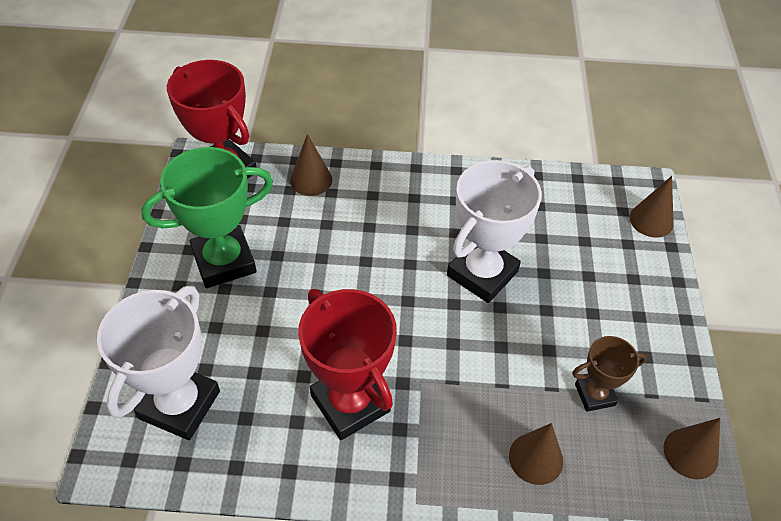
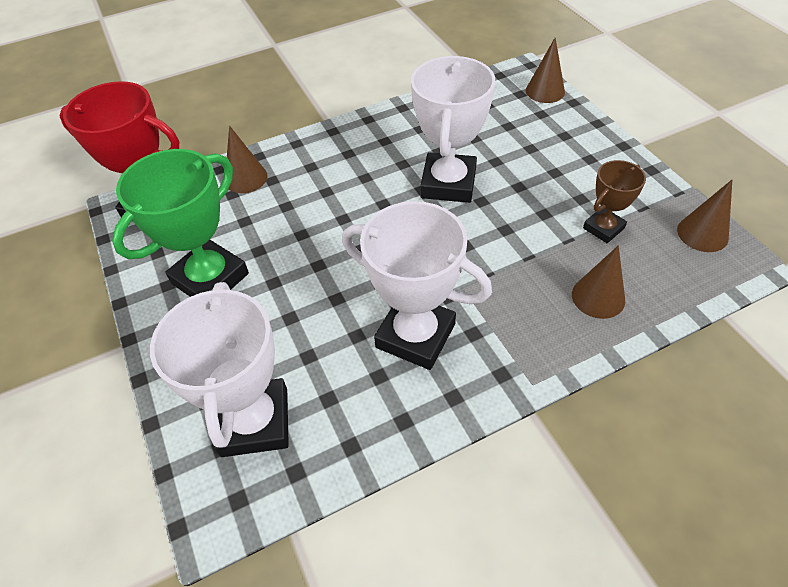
camera: 25 degrees left, 0 degrees up
red trophy [298,289,397,440] -> white trophy [342,201,492,370]

